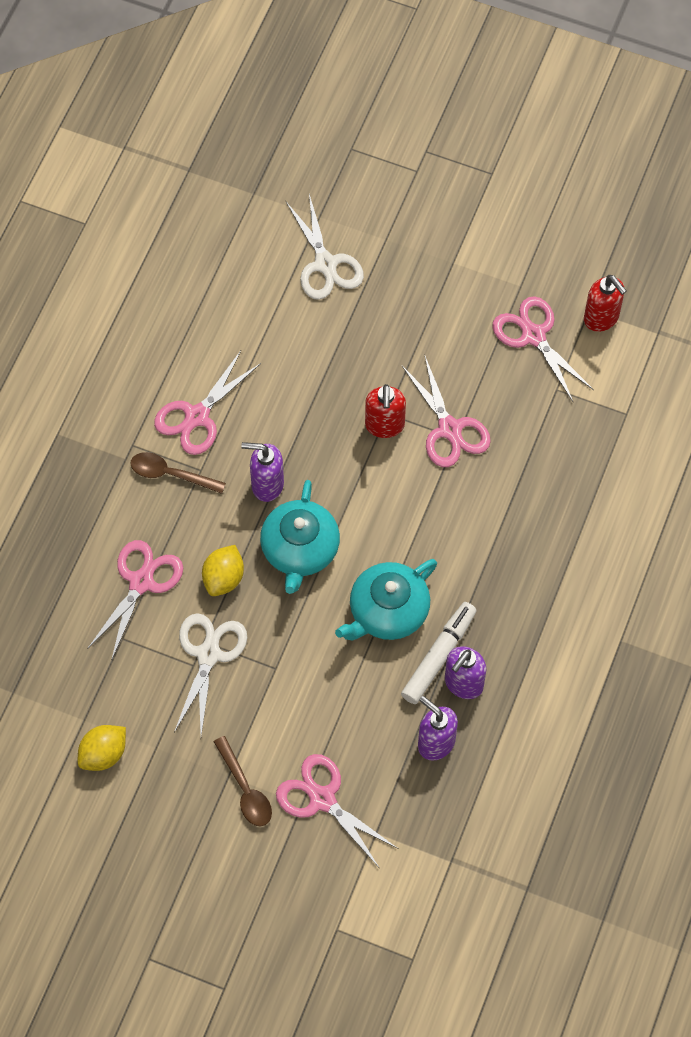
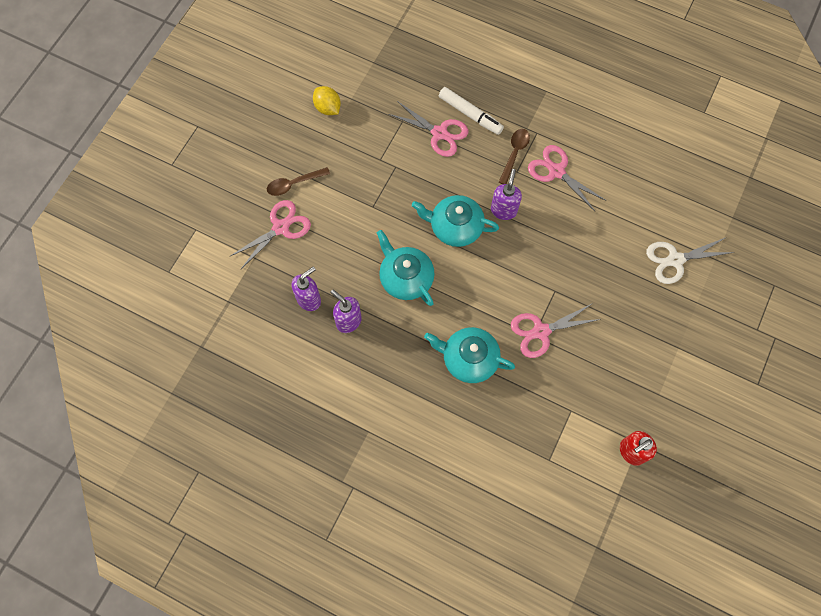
camera: 95 degrees right, 5 degrees up
white scissors [174,613,247,735] -> none
yellow lemon [202,545,244,596] -> none
red soap dispenser [365,384,406,438] -> none
white marker [401,602,477,704] -> white marker moved to [439,87,504,135]
pink scissors [492,296,594,401] -> none
none -> turquoise teapot [424,327,515,383]

